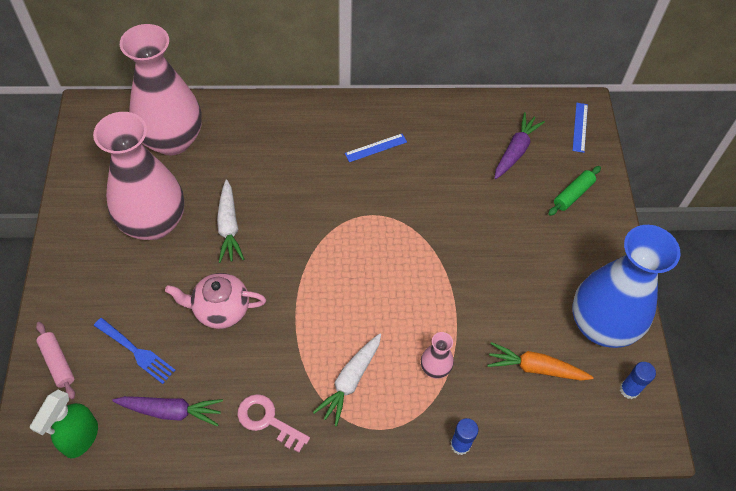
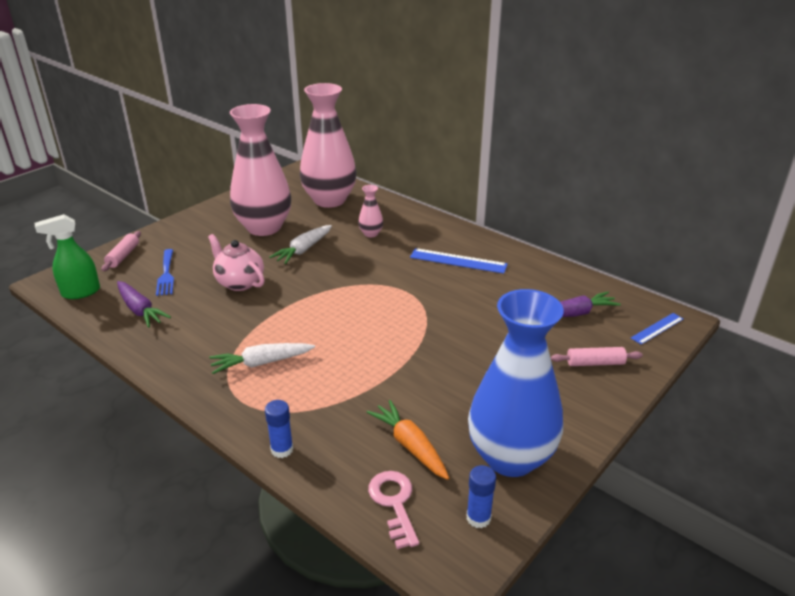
camera: 45 degrees right, 25 degrees down
pink key [237,394,310,453] -> pink key moved to [368,471,419,549]
blue ruler [345,134,407,162] -> blue ruler [410,248,508,274], size x1.60
pink vase [421,332,454,379] -> pink vase moved to [358,185,383,237]
green rolling pin [548,166,601,216] -> pink rolling pin [551,347,643,366]

